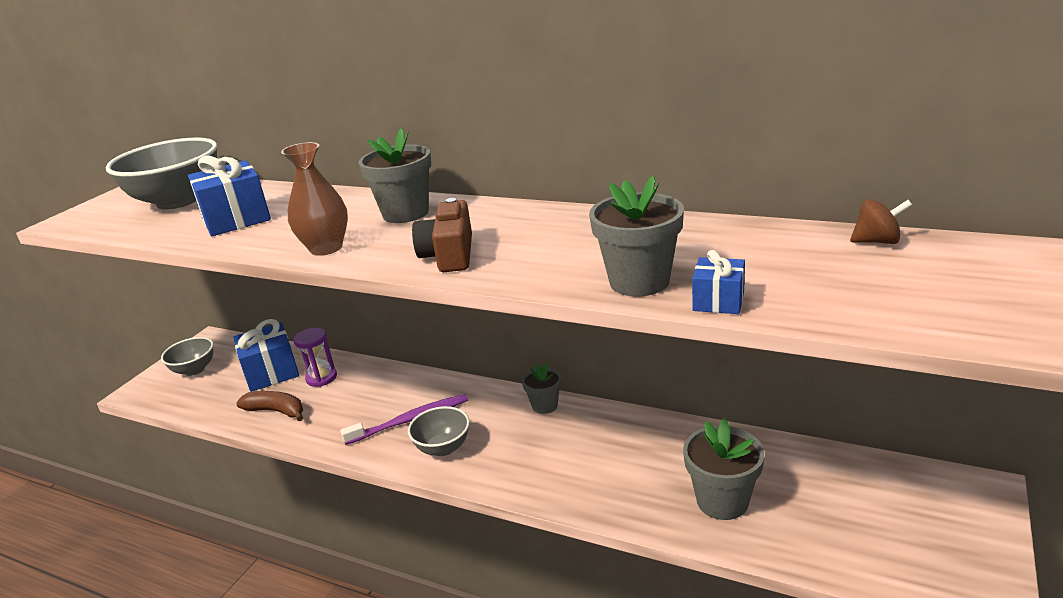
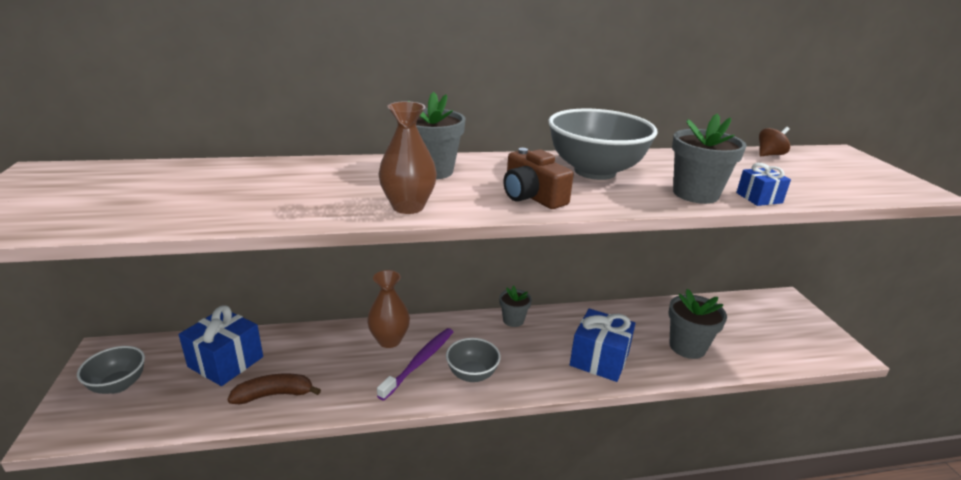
camera: 40 degrees left, 0 degrees up
grey bowl [106,138,217,210] -> grey bowl moved to [548,109,658,180]
blue gift [188,155,271,236] -> blue gift moved to [570,309,635,382]
purple hourglass [294,328,337,387] -> none
none -> brown vase [367,270,410,348]

